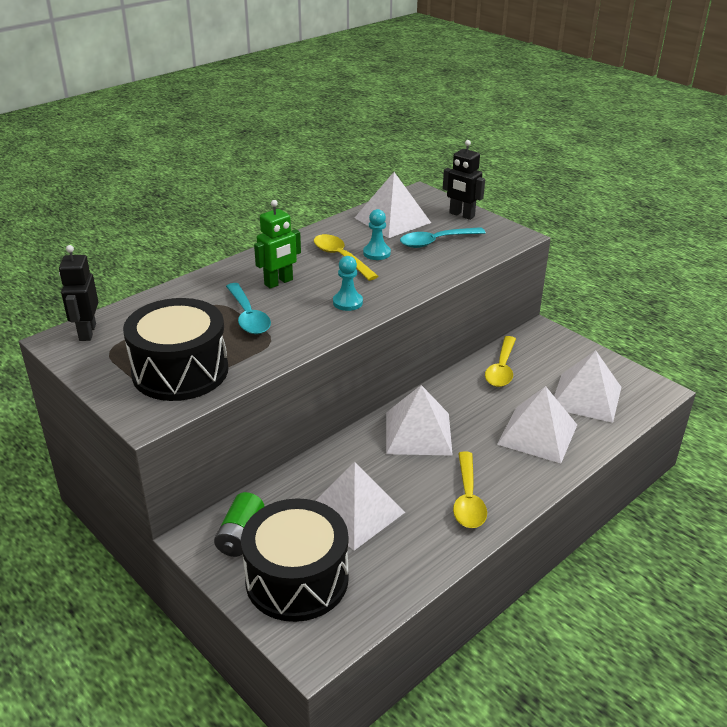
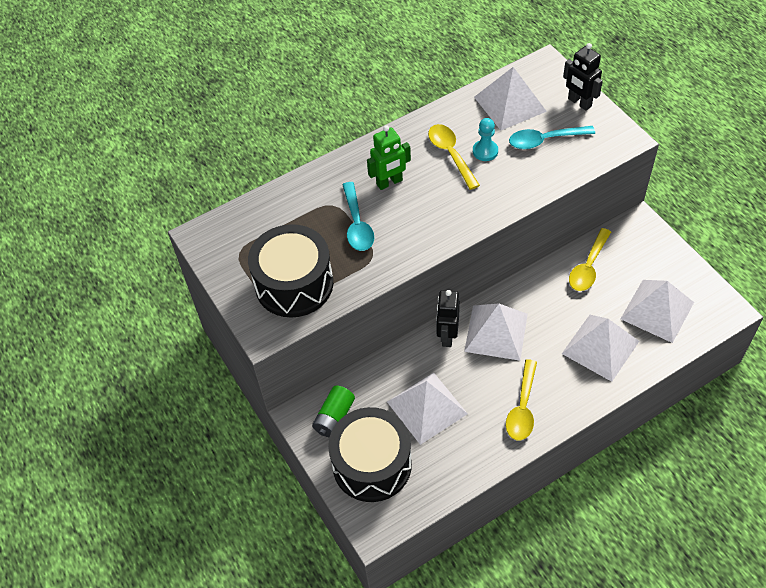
camera: 15 degrees right, 20 degrees up
black robot [59,245,98,341] -> black robot moved to [436,290,460,347]
turquoise pawn [333,256,363,311] -> none

